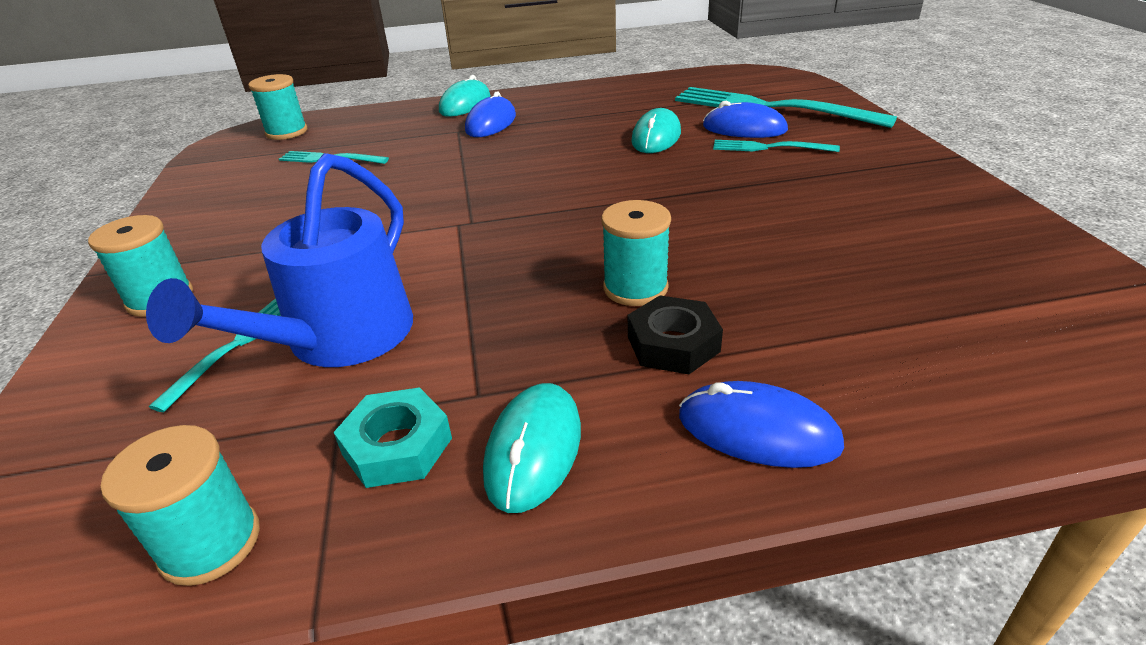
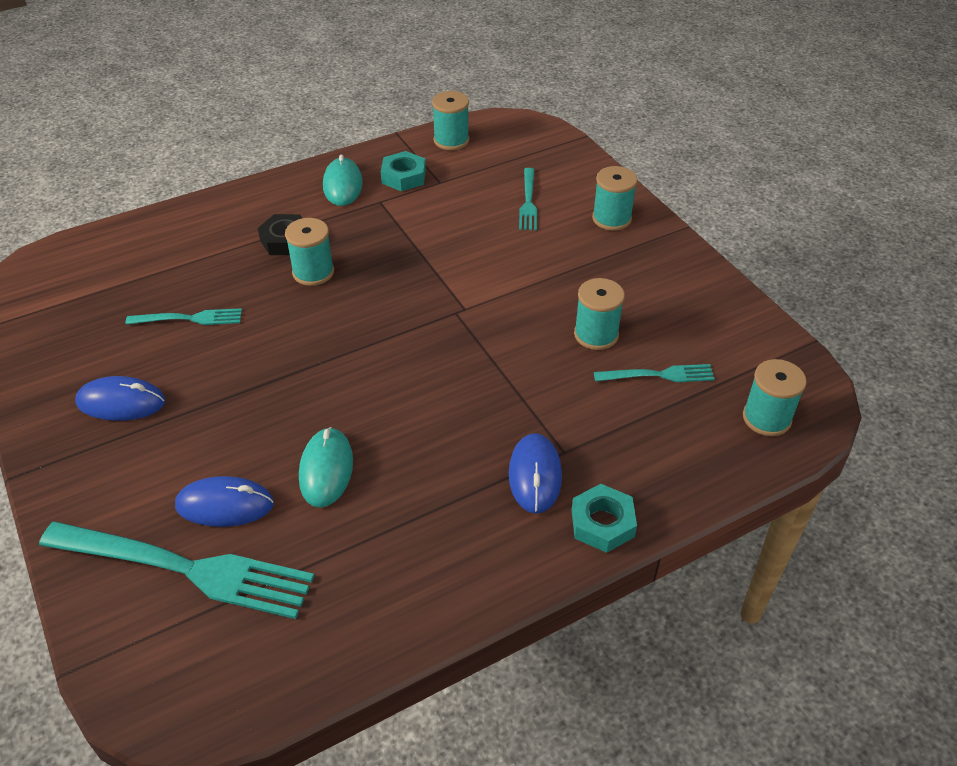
camera: 160 degrees right, 10 degrees up
blue watering can [146,153,413,367] -> none
turquoise mouse [439,75,491,117] -> turquoise nut [572,484,637,553]
blue mouse [679,381,844,468] -> blue mouse moved to [75,376,165,421]
turquoise fork [713,140,840,152] -> turquoise fork moved to [125,308,242,325]
none -> turquoise spool [574,278,625,350]

